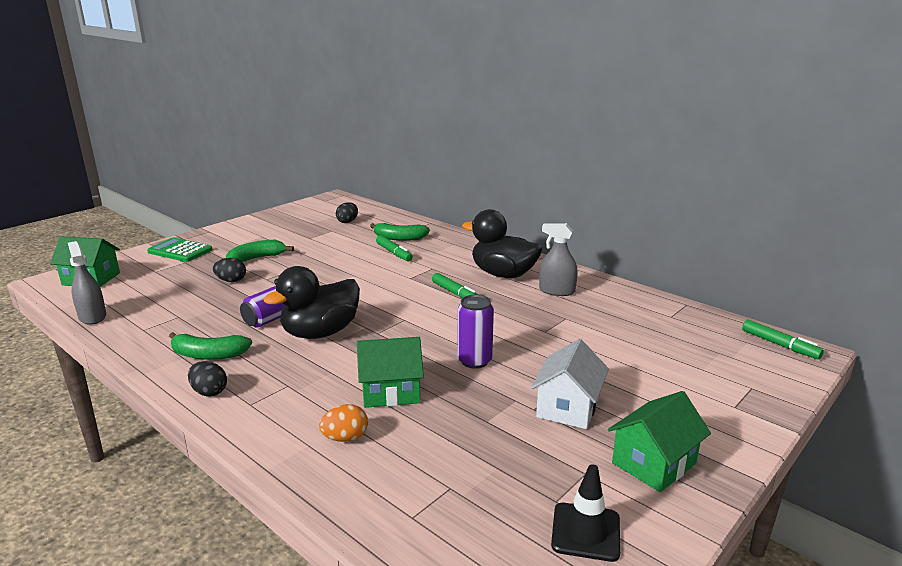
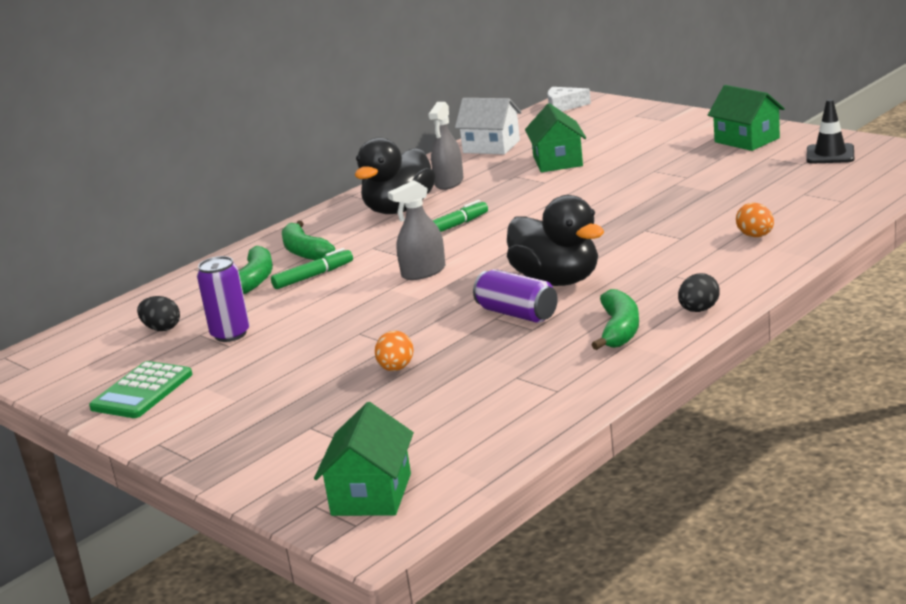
camera: 85 degrees left, 0 degrees up
grey spray bottle [68,241,106,325] -> grey spray bottle moved to [388,180,445,280]
green calculator [147,238,213,262] -> green calculator moved to [89,361,192,418]
black egg [213,258,246,282] -> orange egg [375,331,414,371]
green banana [226,240,294,262] -> green banana moved to [282,221,335,260]
green house [357,337,424,408] -> green house moved to [525,103,586,172]
purple can [457,295,494,369] -> purple can moved to [197,256,250,342]
white house [531,339,609,429] -> white house moved to [455,98,522,154]
green marker [742,320,824,359] -> white cheese [548,87,591,111]

